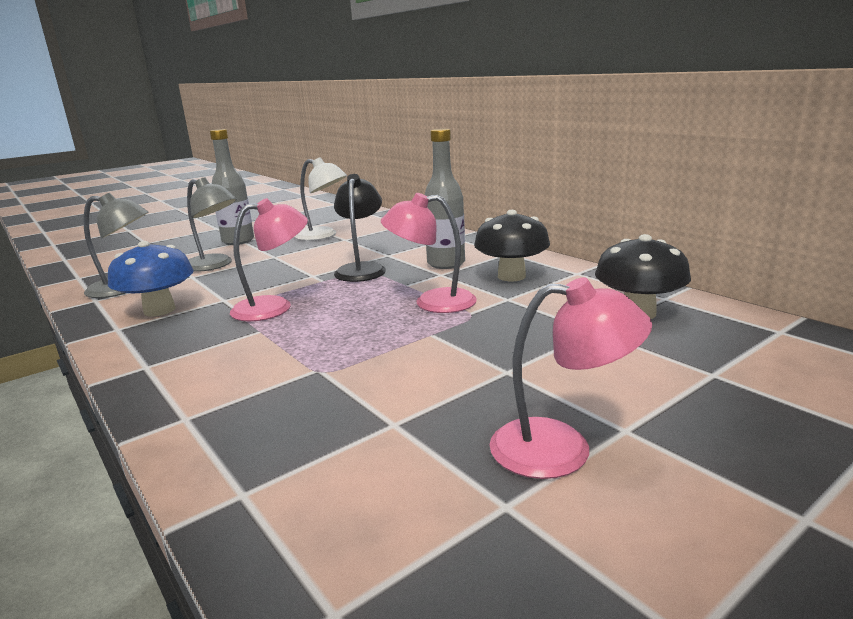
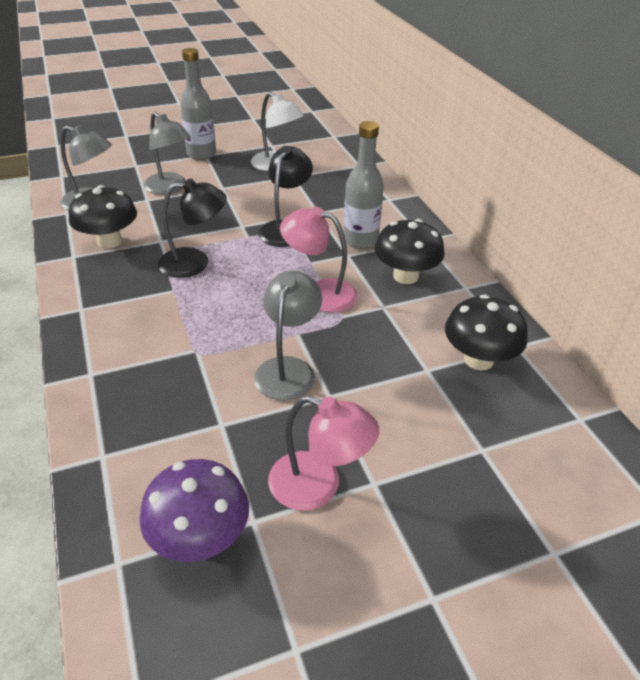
camera: 15 degrees right, 20 degrees up
blue mushroom [108,241,194,317] -> black mushroom [69,185,137,249]
pink lamp [230,198,308,321] -> black lamp [158,179,227,278]
none -> purple mushroom [140,459,249,562]
none -> grey lamp [254,271,322,401]

